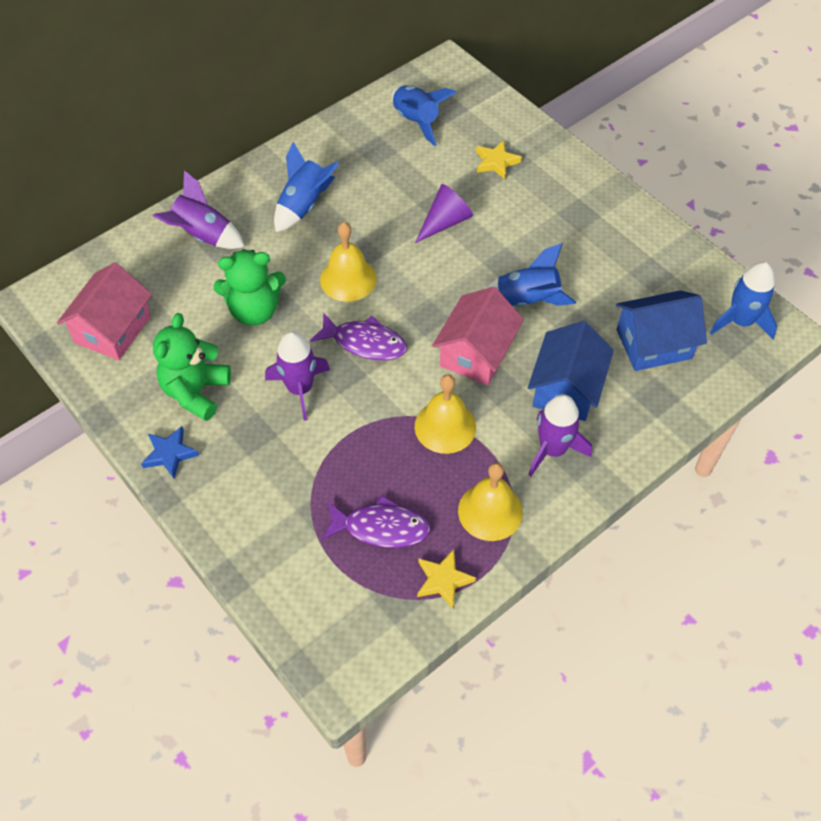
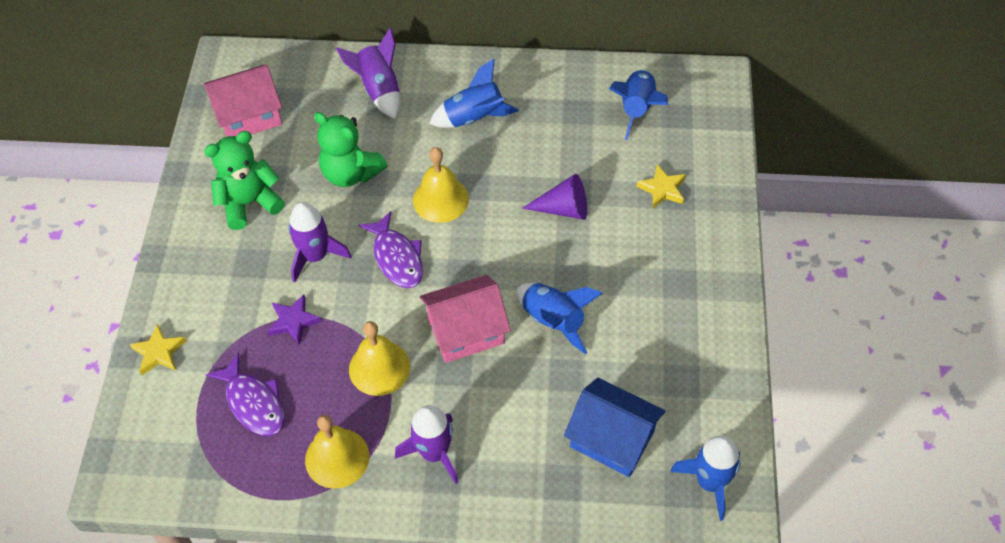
camera: 45 degrees right, 0 degrees up
blue star [141,426,199,479] -> none
yellow star [417,550,476,609] -> yellow star moved to [129,324,186,375]
blue house [528,321,614,421] -> none
none -> purple star [267,295,322,345]

